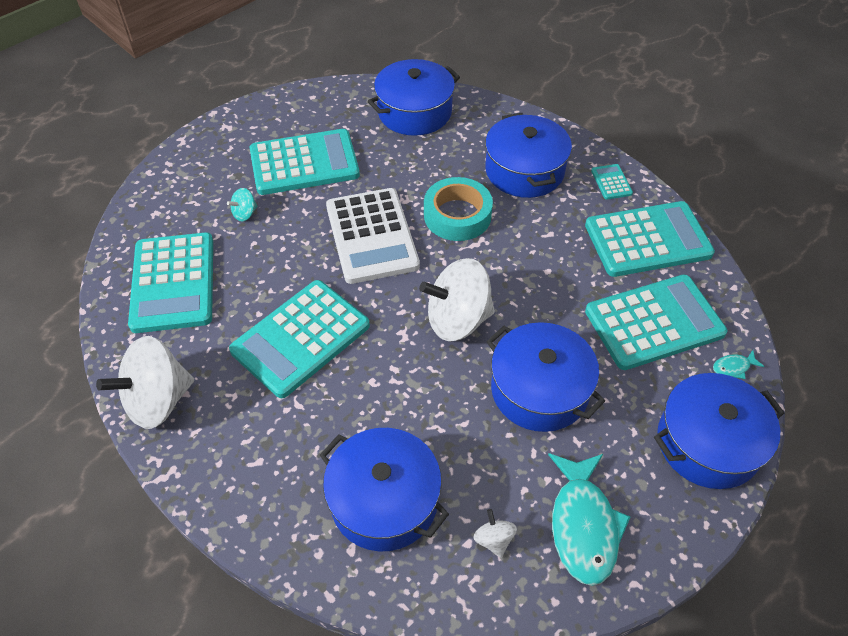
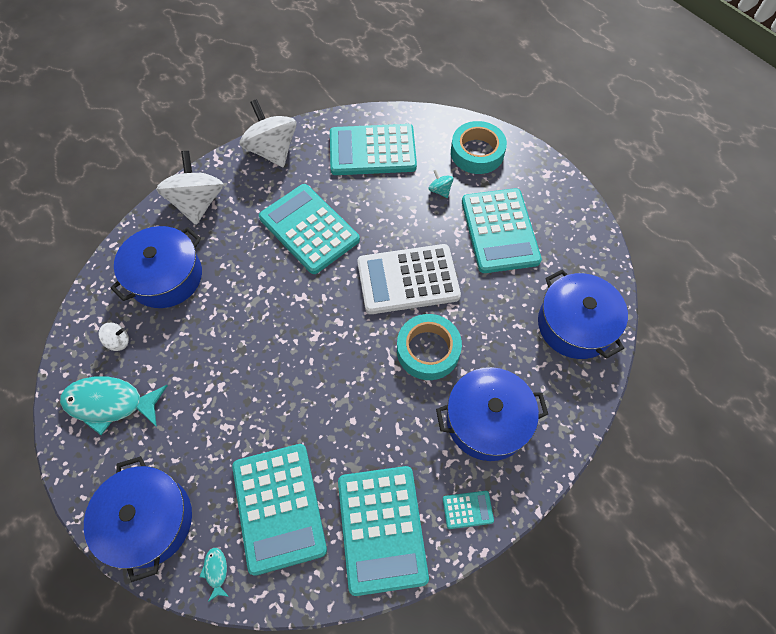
camera: 95 degrees right, 10 degrees up
white spinning top [419,258,495,341] -> white spinning top moved to [156,151,224,225]
blue pot [486,322,605,432] -> none
none -> turquoise tape [451,121,507,174]

